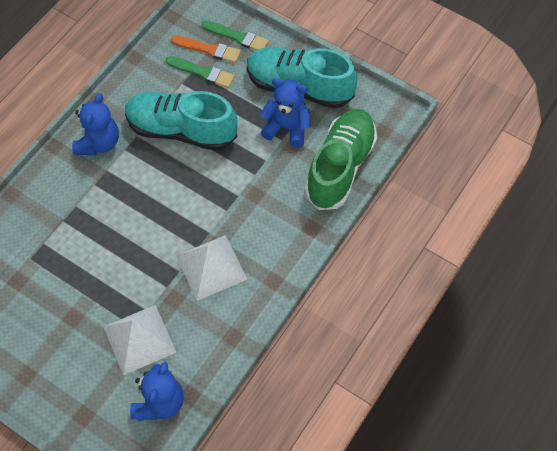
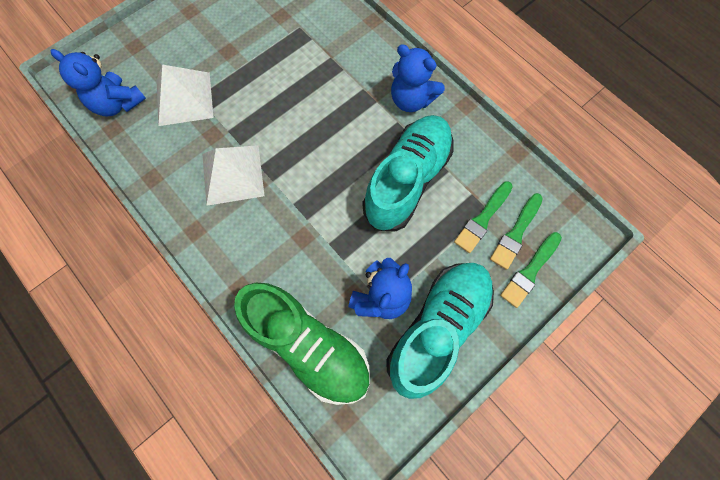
camera: 105 degrees right, 10 degrees up
orange brush [171,36,241,63] -> green brush [490,193,543,270]

